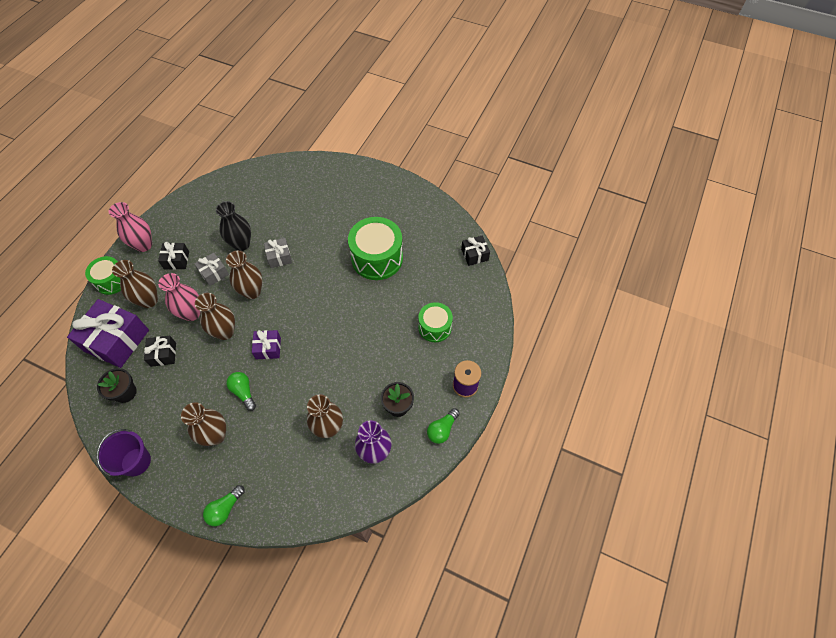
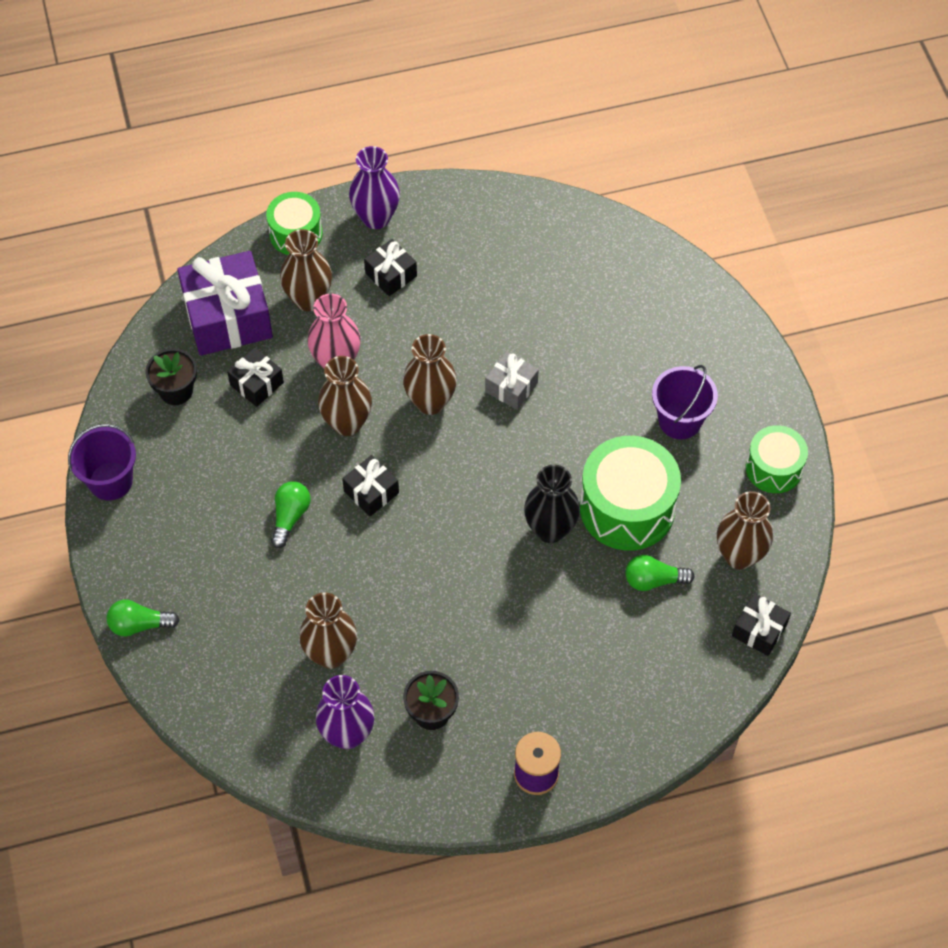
camera: 50 degrees right, 0 degrees up
pink vase [109,202,152,252] -> purple vase [349,146,400,229]
brown vase [181,402,226,446] -> brown vase moved to [717,491,773,569]
grey gift [194,252,229,286] -> none
black vase [216,201,251,251] -> black vase moved to [524,465,580,543]
purple gift [252,330,281,359] -> black gift [342,455,399,516]
green drum [418,302,453,342] -> green drum moved to [746,425,808,493]
green light bulb [427,408,460,444] -> green light bulb moved to [625,555,695,591]
none -> purple bucket [652,365,718,439]

